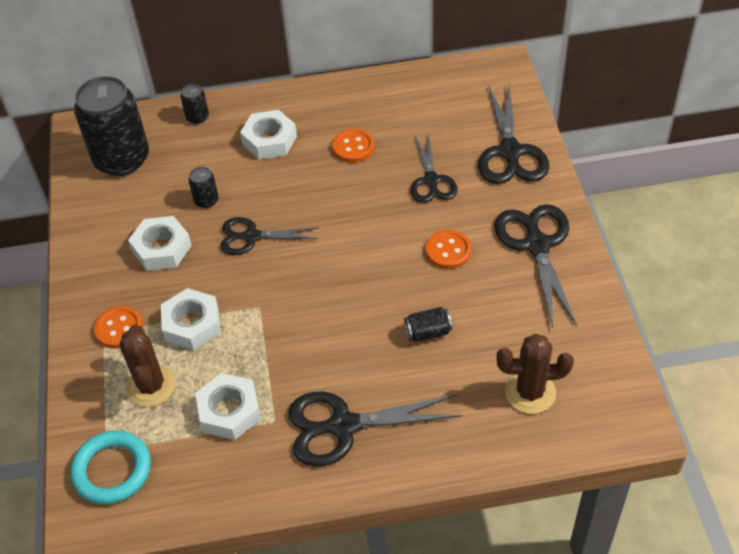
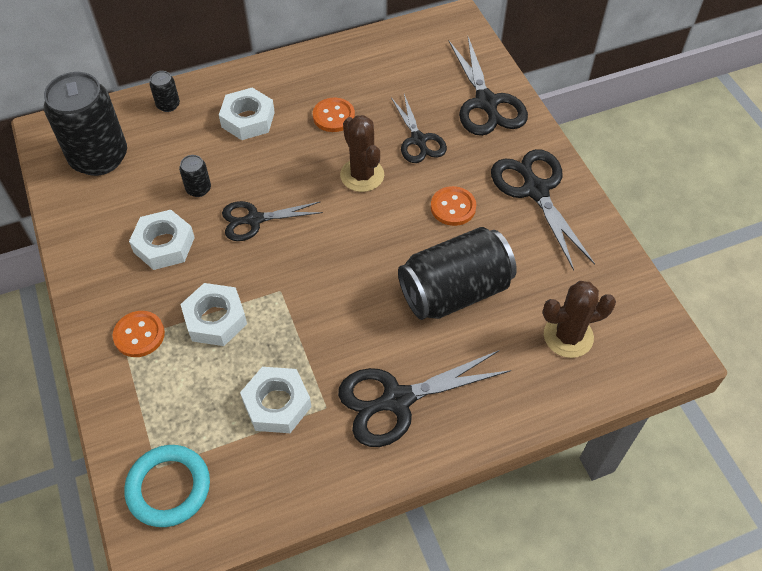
camera: 15 degrees left, 5 degrees up
brown cactus [119,325,176,407] -> brown cactus moved to [340,115,384,192]
black can [404,307,452,342] -> black can [398,227,517,320], size x2.38

